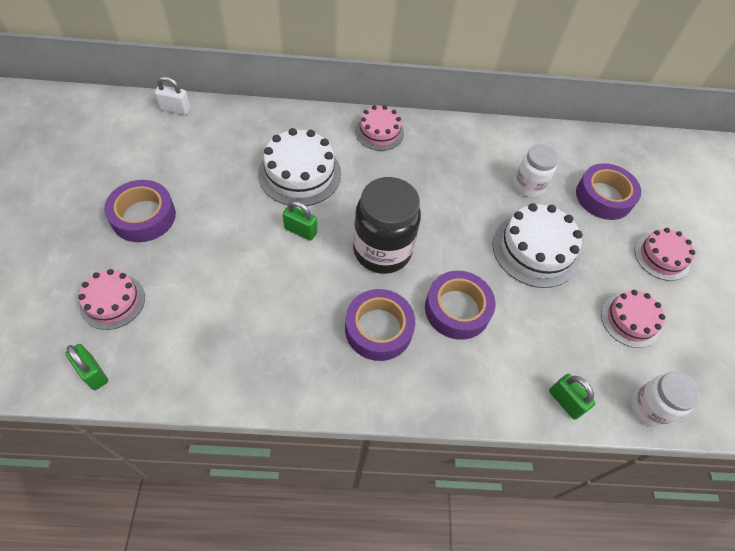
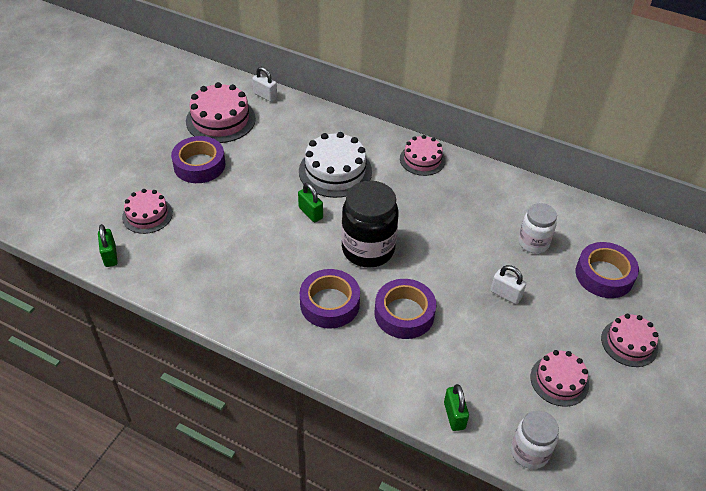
camera: 30 degrees right, 10 degrees down
white cake [493,203,582,288] -> white padlock [491,265,526,304]
none -> pink cake [186,82,256,143]

